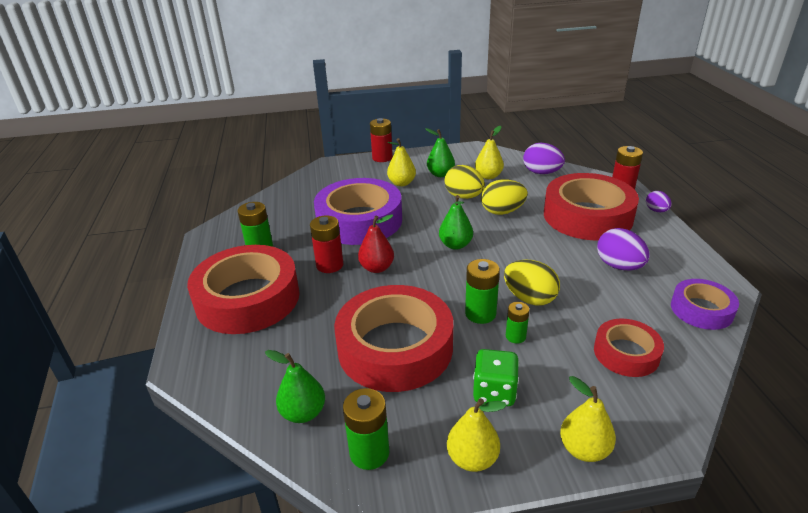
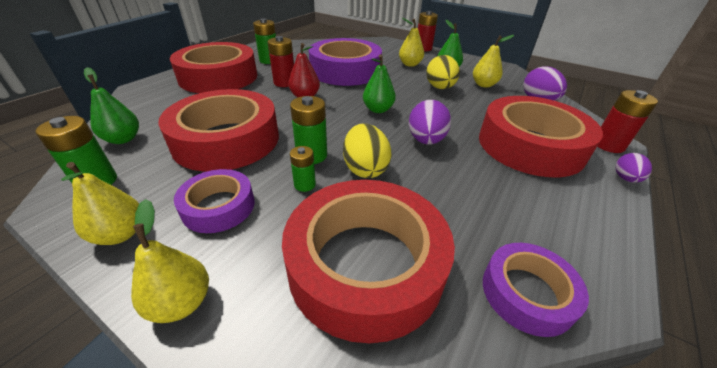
camera: 40 degrees right, 5 degrees up
green dice [473,349,519,406] -> purple tape [174,169,255,233]
yellow egg [481,179,528,215] -> none
red tape [594,319,664,377] -> red tape [282,180,455,343], size x1.90
purple egg [597,228,650,271] -> purple egg moved to [409,100,451,144]

